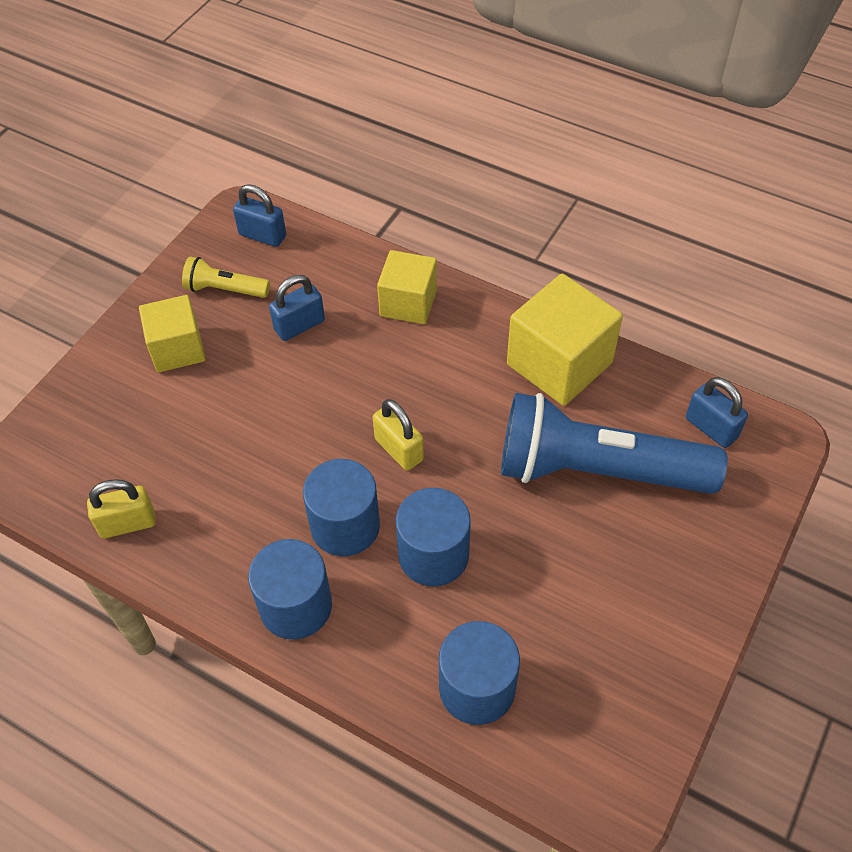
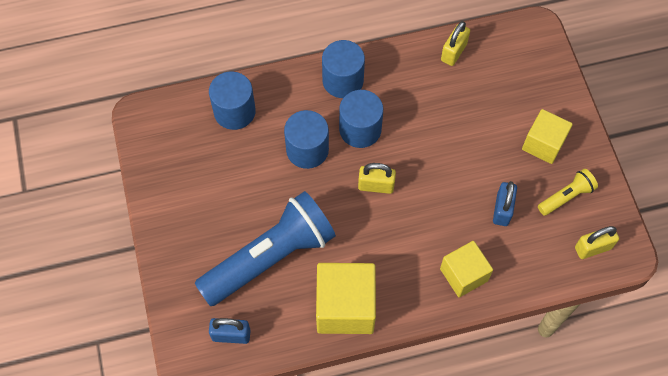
camera: 135 degrees right, 10 degrees up
blue padlock [233,184,286,247] -> yellow padlock [575,226,619,259]

